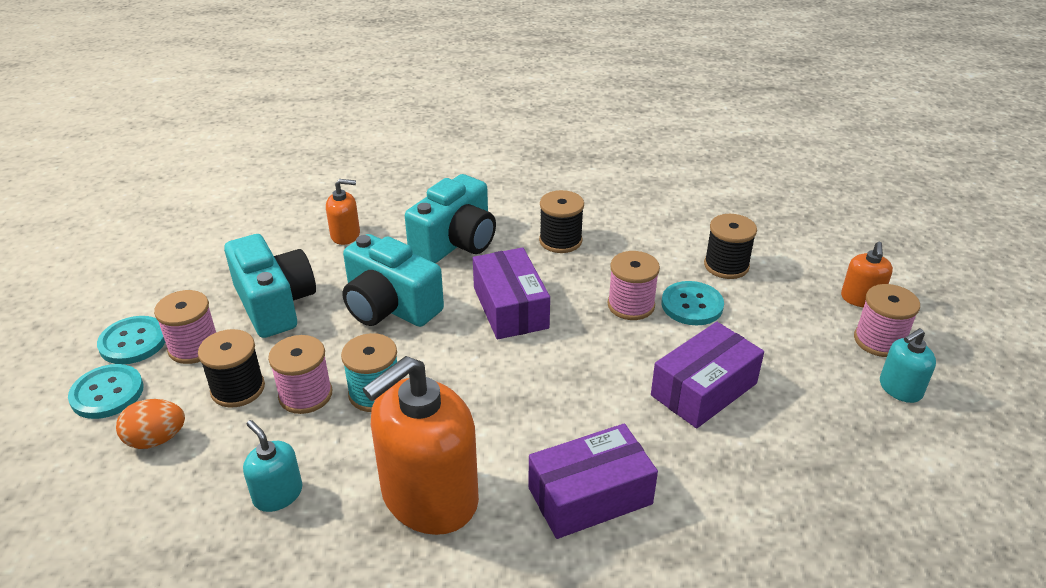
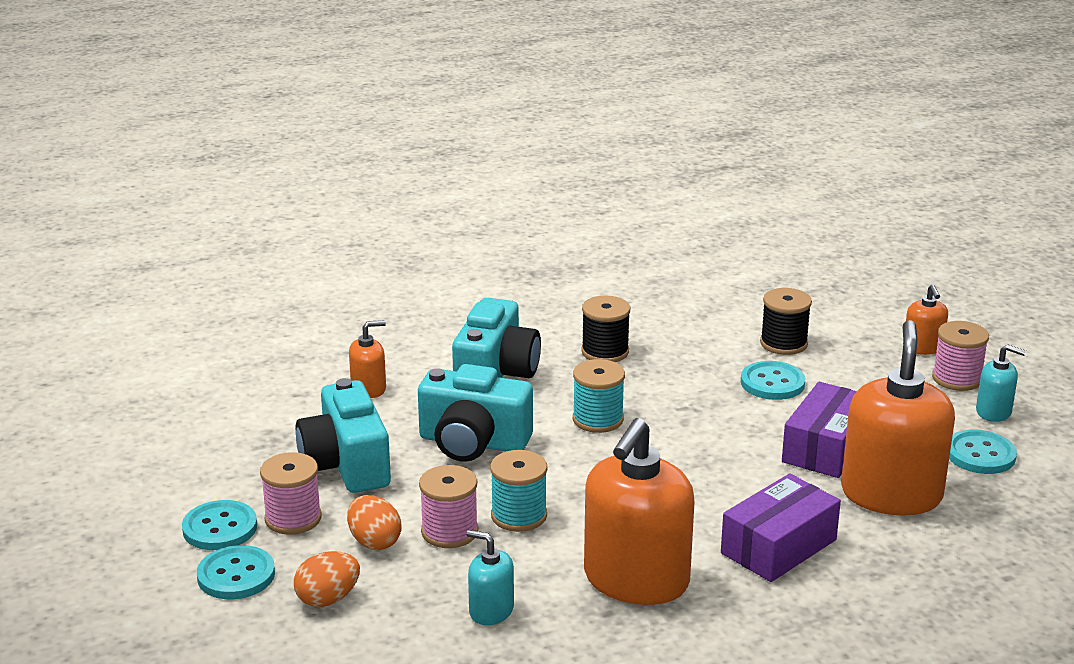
camera: 20 degrees left, 10 degrees down
black spool [198,329,265,408] -> orange egg [347,495,402,550]
turquoise camera [224,234,316,338] -> turquoise camera turned 150 degrees counterclockwise [296,378,391,493]
purple box [473,248,550,339] -> turquoise spool [573,359,625,433]
pink spool [608,251,660,320] -> none
turquoise soap dispenser [880,328,936,403] -> turquoise soap dispenser turned 105 degrees counterclockwise [976,344,1026,422]
none -> orange soap dispenser [841,320,955,515]
none -> turquoise button [949,430,1017,474]

